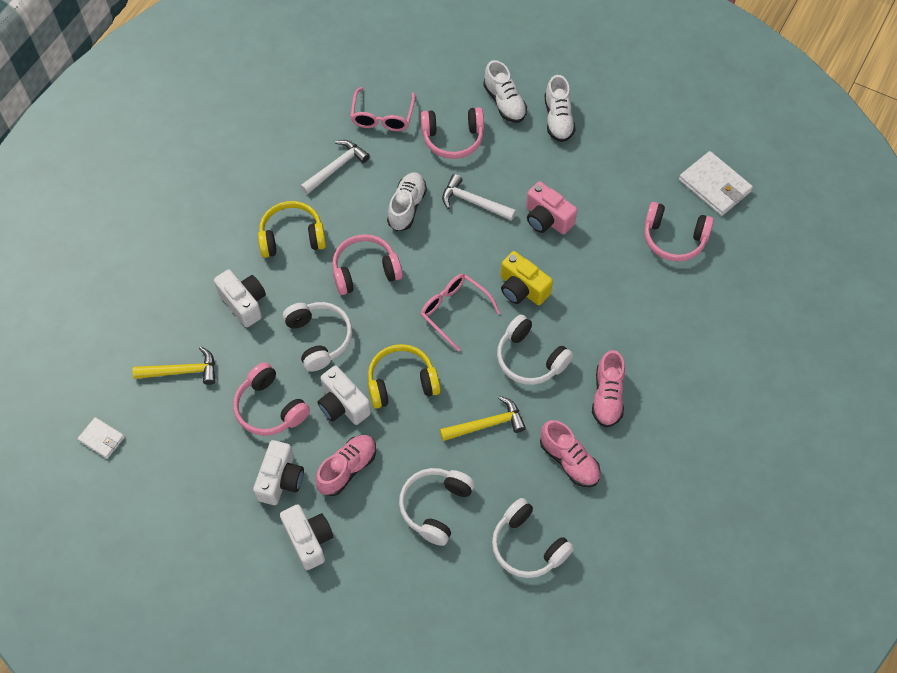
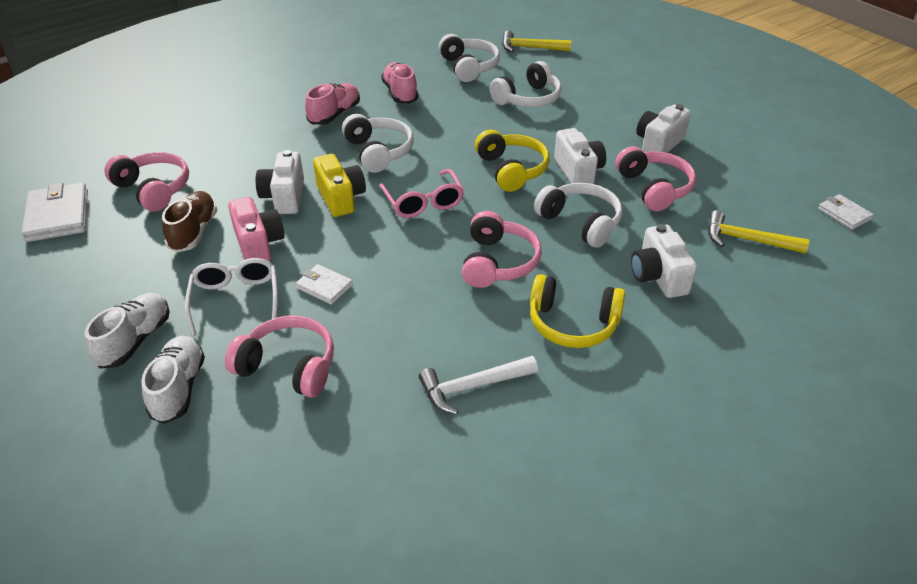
camera: 155 degrees left, 20 degrees down
white camera [280,504,333,570] -> white camera moved to [256,150,304,214]
white headphones [283,302,352,372] -> white headphones turned 135 degrees clockwise [534,183,622,248]
pink shoe [315,435,376,496] -> none
pink headphones [332,234,403,295] -> pink headphones turned 90 degrees counterclockwise [462,211,542,288]
pink glasses [350,87,415,131] -> none
yellow headphones [368,344,441,409] -> yellow headphones turned 120 degrees counterclockwise [475,130,550,192]
white shoe [387,172,427,231] -> none
yellow hammer [440,396,526,441] -> yellow hammer moved to [502,31,572,52]
white hammer [442,174,516,221] -> white wallet [296,264,353,305]
none -> brown shoe [162,191,217,253]
none -> white glasses [185,258,278,336]

